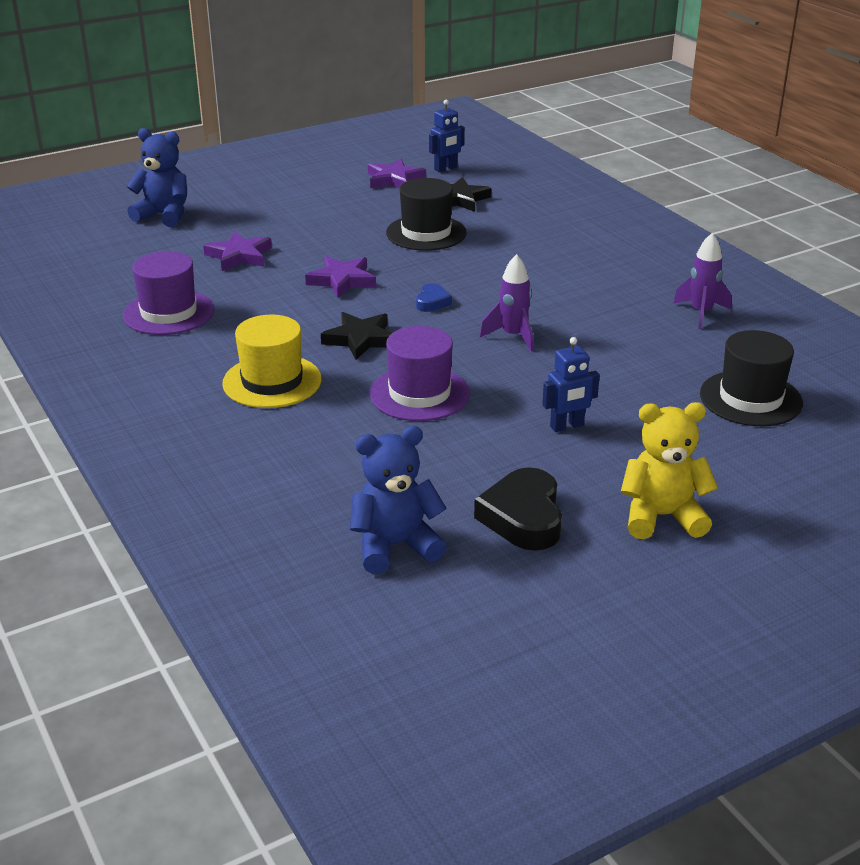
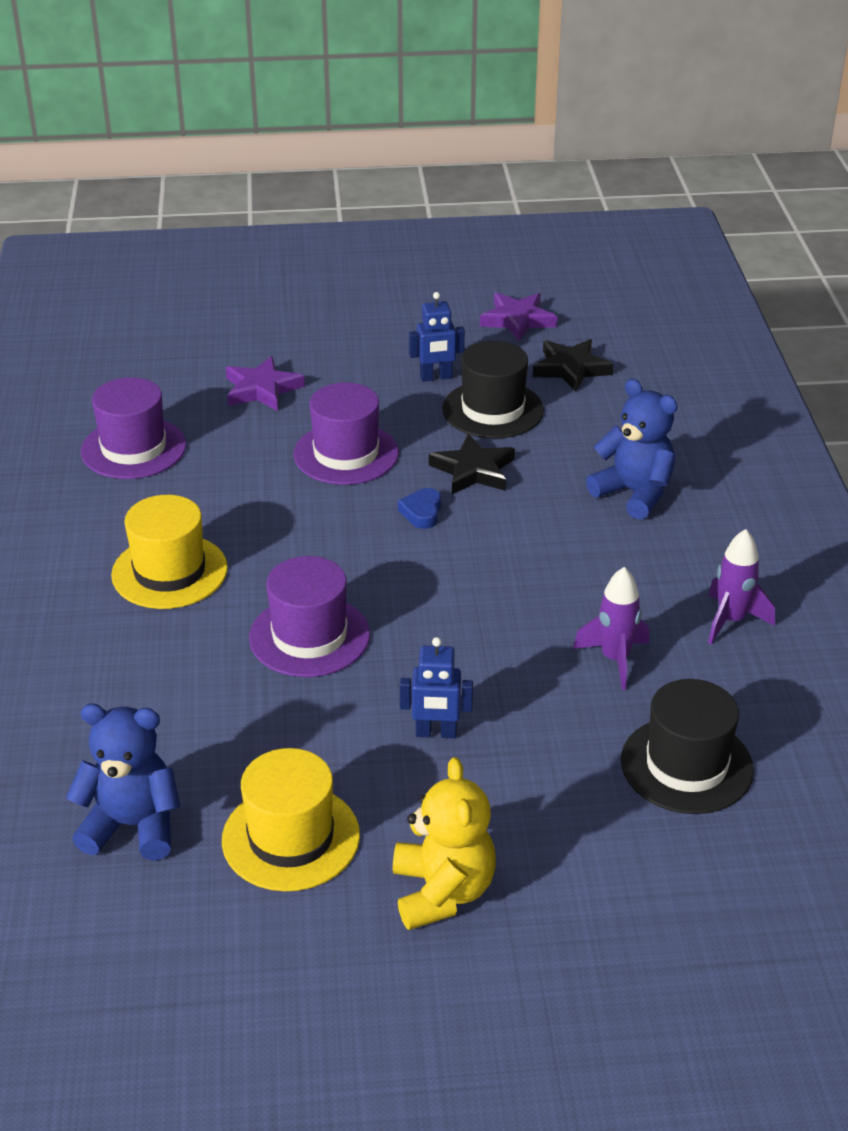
camera: 25 degrees right, 5 degrees up
blue teddy bear [127,128,187,227] -> blue teddy bear moved to [586,379,678,520]
purple star [305,256,376,298] -> purple hat [293,383,399,485]
black star [321,312,392,360] -> black star moved to [429,434,515,494]
blue heart [416,283,452,312] -> blue heart turned 150 degrees clockwise [398,488,441,529]
blue robot [429,99,465,172] -> blue robot moved to [409,292,465,382]
black heart [474,467,562,551] -> yellow hat [222,748,360,891]
purple rocket [480,254,534,351] -> purple rocket moved to [573,567,649,690]
yellow teddy bear [621,402,718,539] -> yellow teddy bear turned 60 degrees clockwise [393,757,496,930]

